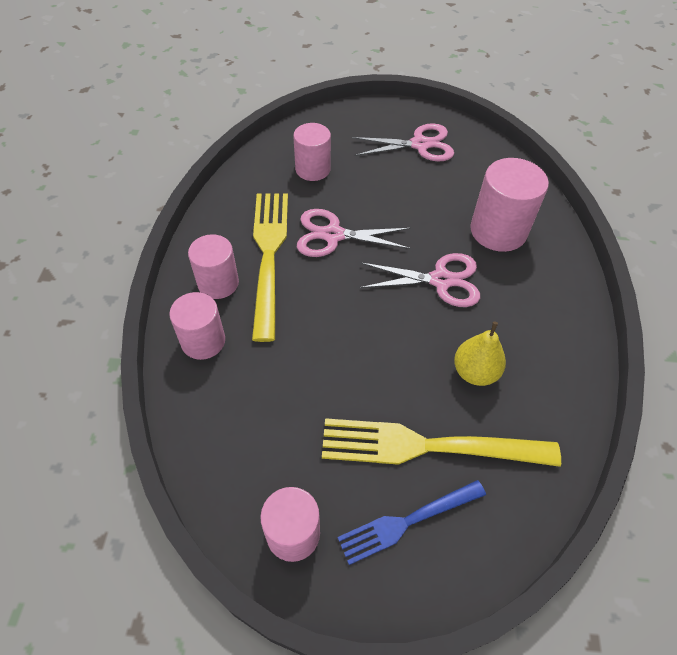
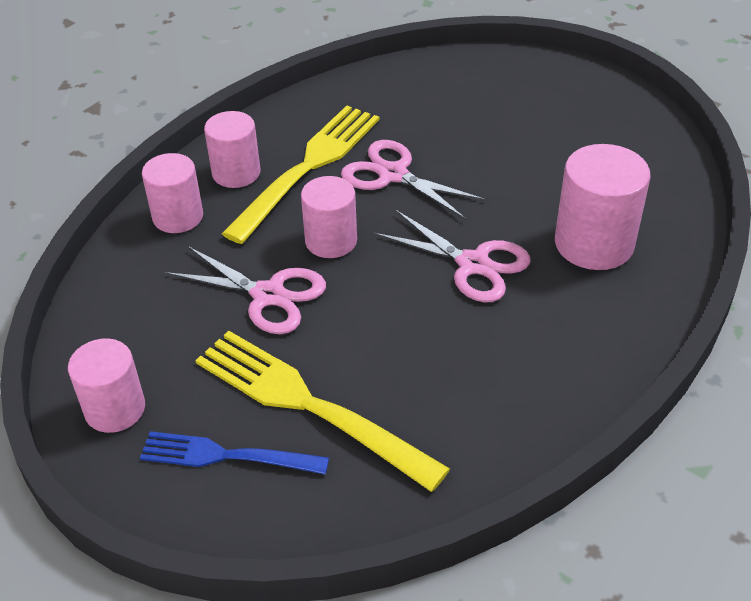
camera: 35 degrees right, 10 degrees down
pink cylinder [293,123,331,181] -> pink cylinder moved to [301,176,357,258]
pink scissors [352,123,454,161] -> pink scissors moved to [165,246,326,334]
yellow pear [454,321,506,386] -> none

